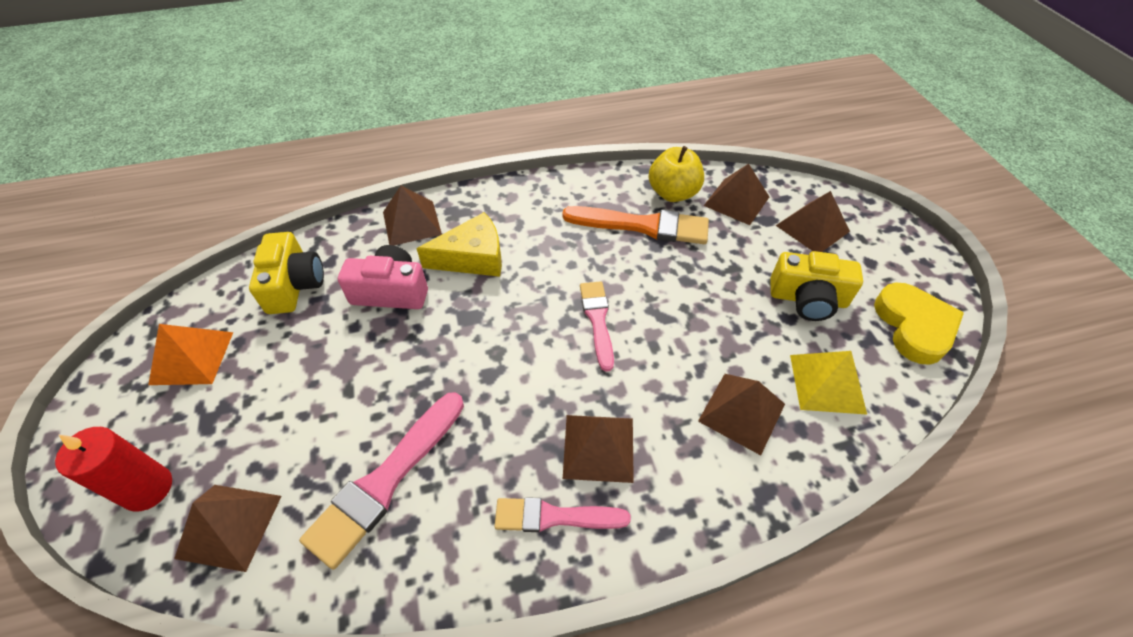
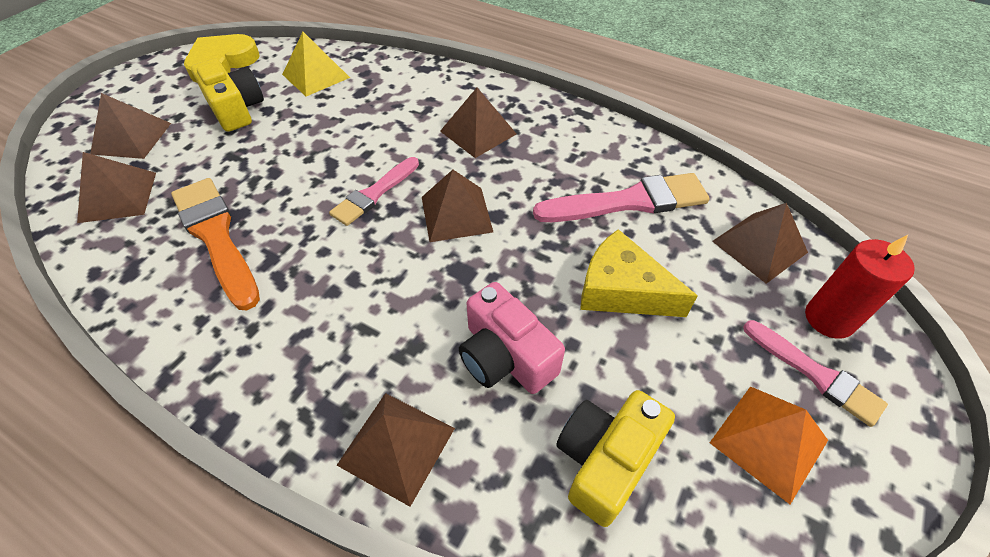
camera: 135 degrees left, 0 degrees up
yellow cheese [416,212,502,277] -> yellow cheese moved to [580,229,698,317]
pink brush [494,497,631,532] -> pink brush moved to [743,320,888,427]
yellow apple [649,146,704,202] -> none
brown pyramid [698,374,785,455] -> brown pyramid moved to [422,170,493,242]

